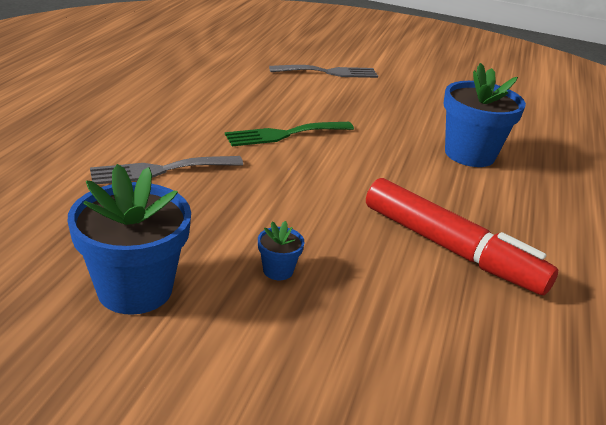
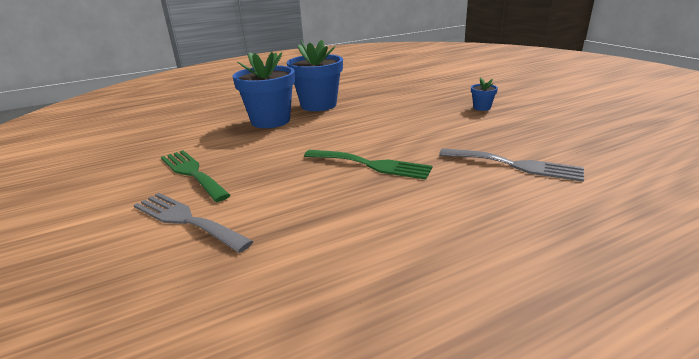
camera: 130 degrees left, 5 degrees down
blue flower pot [68,164,191,315] -> blue flower pot moved to [287,40,343,111]
red marker [366,178,558,295] -> none
none -> green fork [161,150,230,202]

